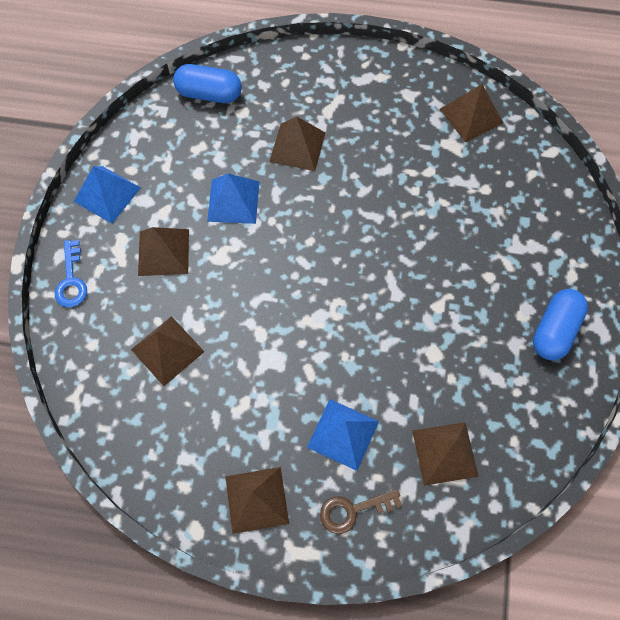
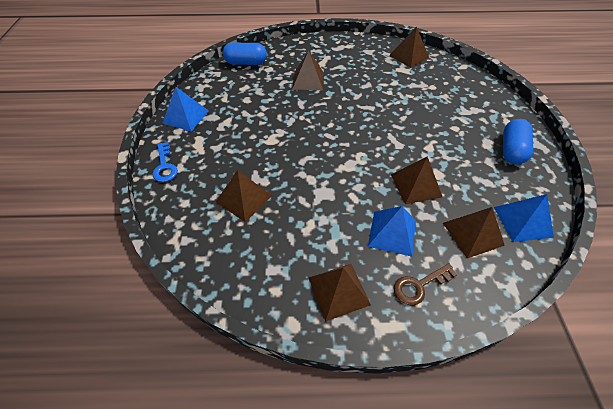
camera: 10 degrees left, 15 degrees down
brown pyramid [138,227,189,276] -> brown pyramid moved to [391,156,442,204]
blue pyramid [207,173,259,224] -> blue pyramid moved to [494,194,554,242]

